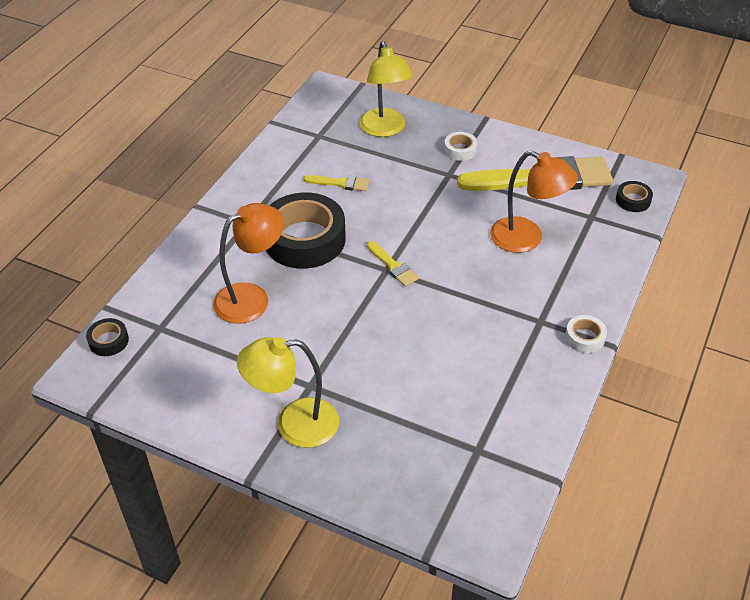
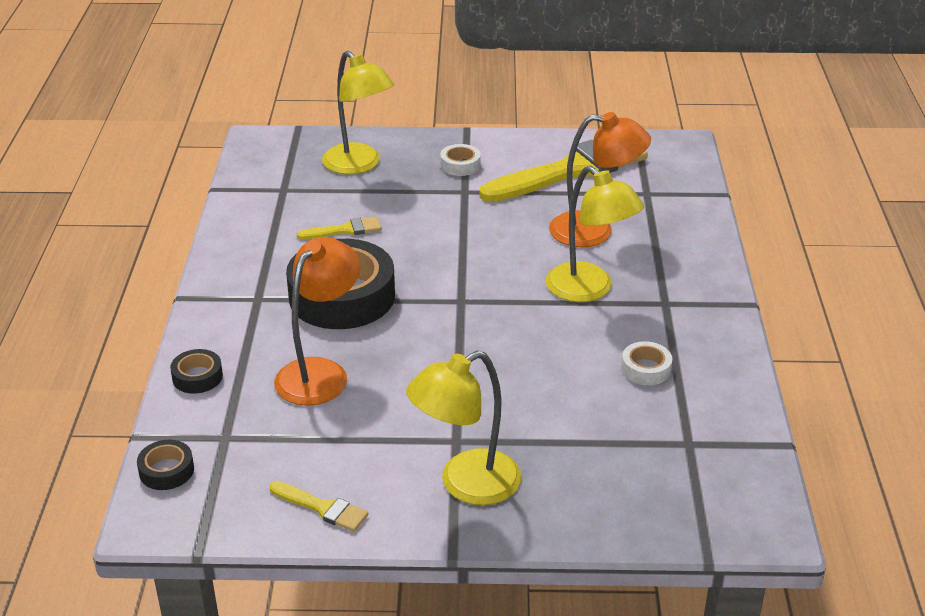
camera: 25 degrees left, 10 degrees down
yellow brush [367,241,419,287] -> yellow brush moved to [269,481,368,532]
white tape [565,315,607,353] -> white tape moved to [621,341,672,385]
black tape [616,181,653,212] -> black tape moved to [170,349,223,394]
none -> yellow lamp [546,166,644,302]

